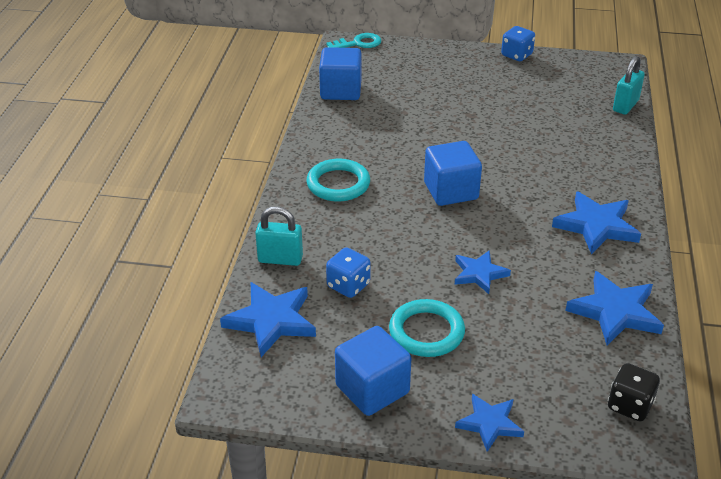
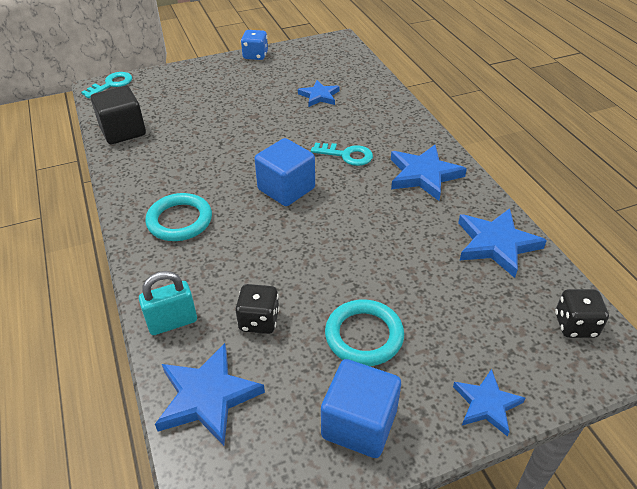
camera: 30 degrees left, 5 degrees up
blue cube [319,47,361,100] -> black cube [91,86,146,144]
blue dice [326,247,371,298] -> black dice [235,284,280,334]
blue star [455,250,511,294] -> blue star moved to [298,80,339,107]
turquoise padlock [613,56,645,115] -> none
none -> turquoise key [311,143,373,166]

